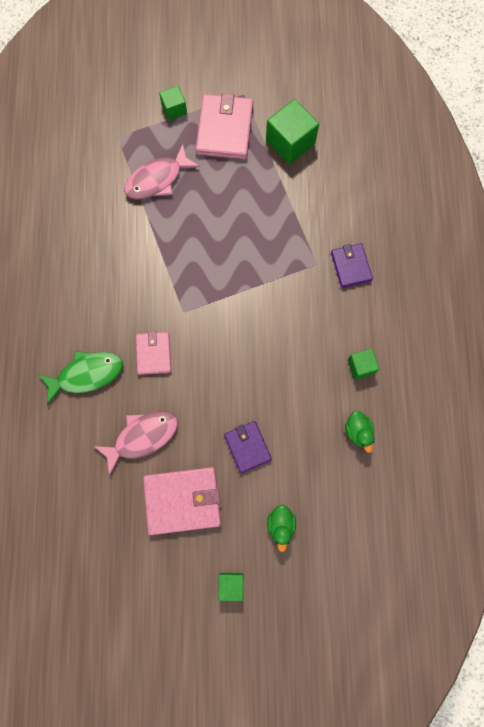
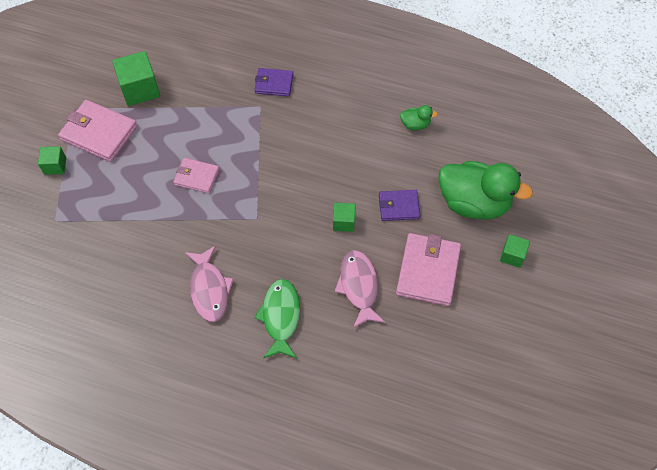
camera: 70 degrees left, 15 degrees down
pink fish [124,144,200,200] -> pink fish moved to [185,246,234,322]
pink wallet [136,331,171,375] -> pink wallet moved to [173,158,219,194]
green duck [267,505,296,552] -> green duck [438,161,533,219], size x2.31
green cube [348,349,379,380] -> green cube moved to [333,202,356,232]

